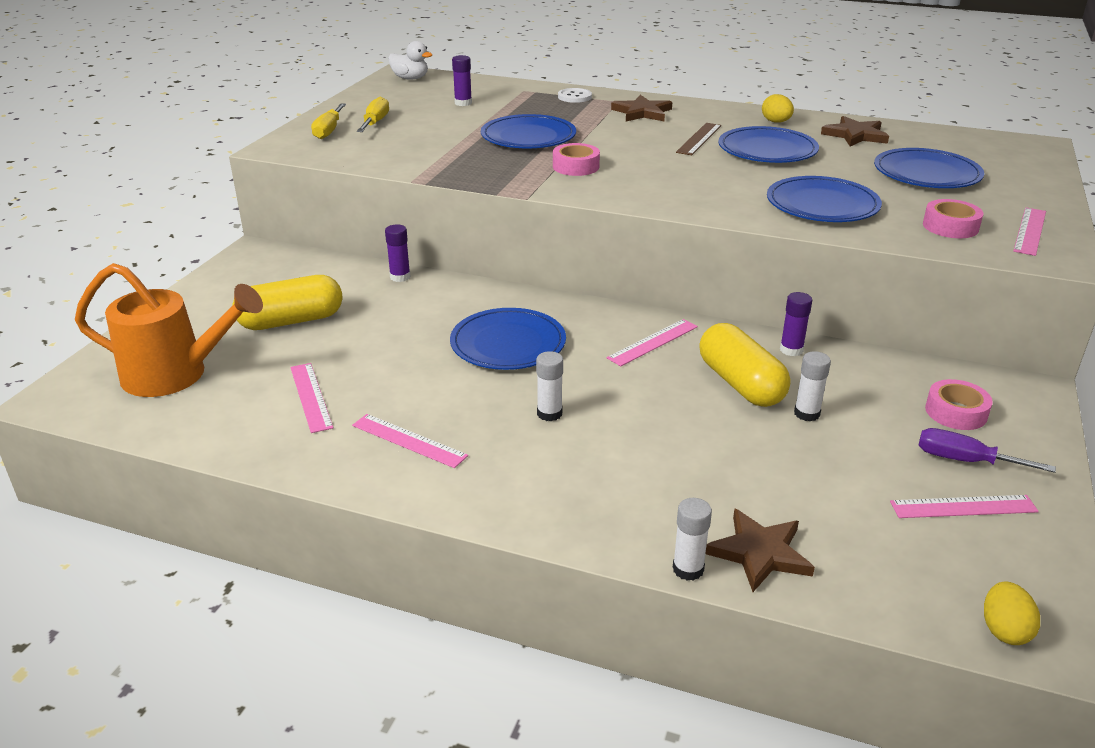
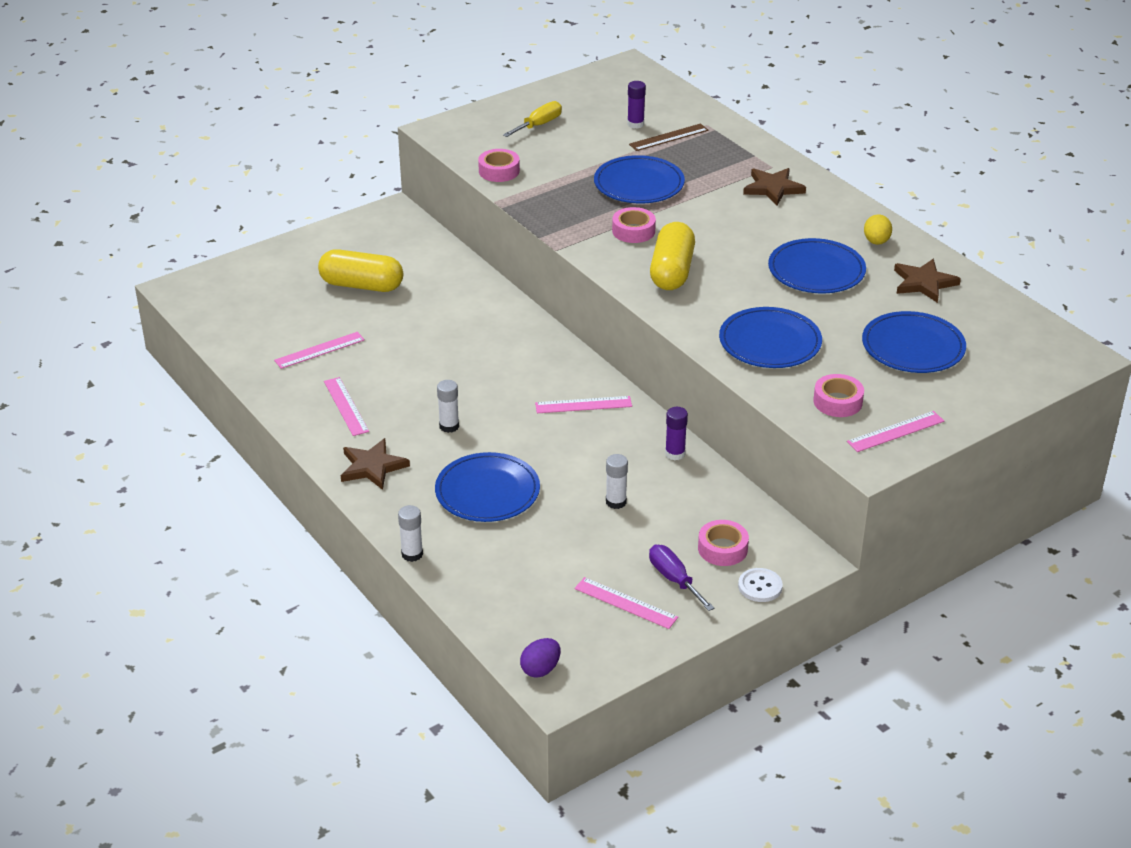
camera: 35 degrees right, 5 degrees up
orange watering can [75,263,263,397] -> none
pink ruler [290,363,333,433] -> pink ruler turned 45 degrees clockwise [274,332,365,369]
yellow screwdriver [311,103,346,139] -> none
purple glue stick [385,224,411,282] -> none
white duck [388,41,433,80] -> none
blue plate [450,308,566,370] -> blue plate moved to [435,452,540,522]
white button [558,88,592,103] -> white button moved to [738,568,783,602]
brown ruler [676,123,721,155] -> brown ruler moved to [629,124,708,151]
yellow capsule [699,323,790,407] -> yellow capsule moved to [650,222,695,290]
brown star [705,509,815,592] -> brown star moved to [341,438,410,490]
yellow egg [984,581,1040,645] -> purple egg [520,638,561,678]
none -> pink tape [478,149,520,182]

